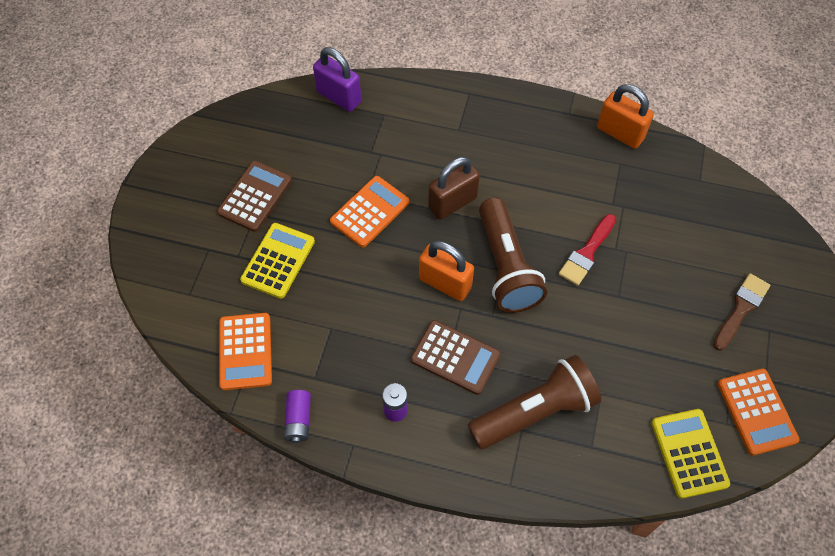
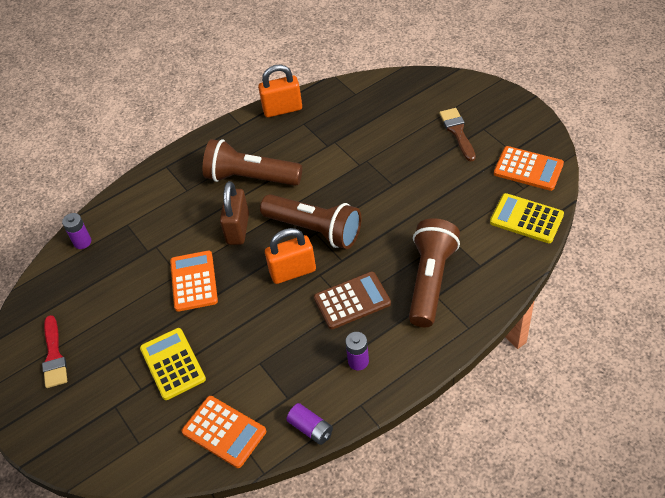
camera: 45 degrees left, 10 degrees down
brown calculator [217,161,292,232] -> none
purple padlock [313,47,362,112] -> purple battery [62,213,91,249]
red brush [559,214,616,286] -> red brush moved to [42,315,67,388]
none -> brown flashlight [203,139,302,186]

